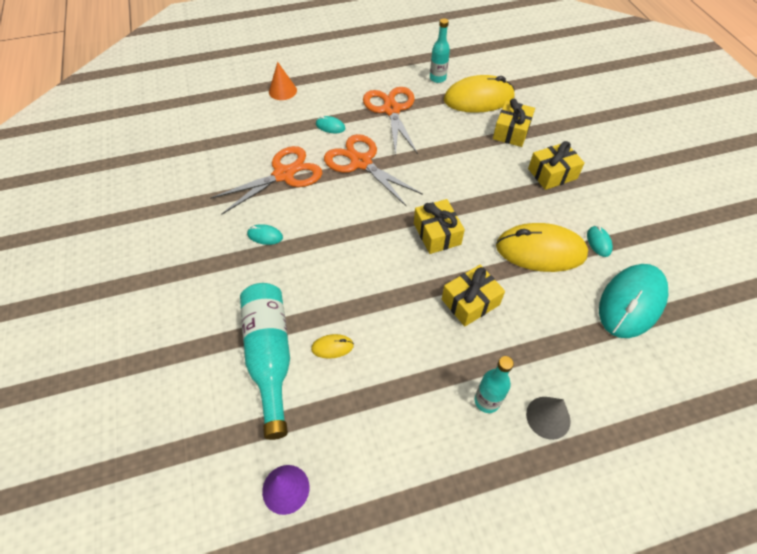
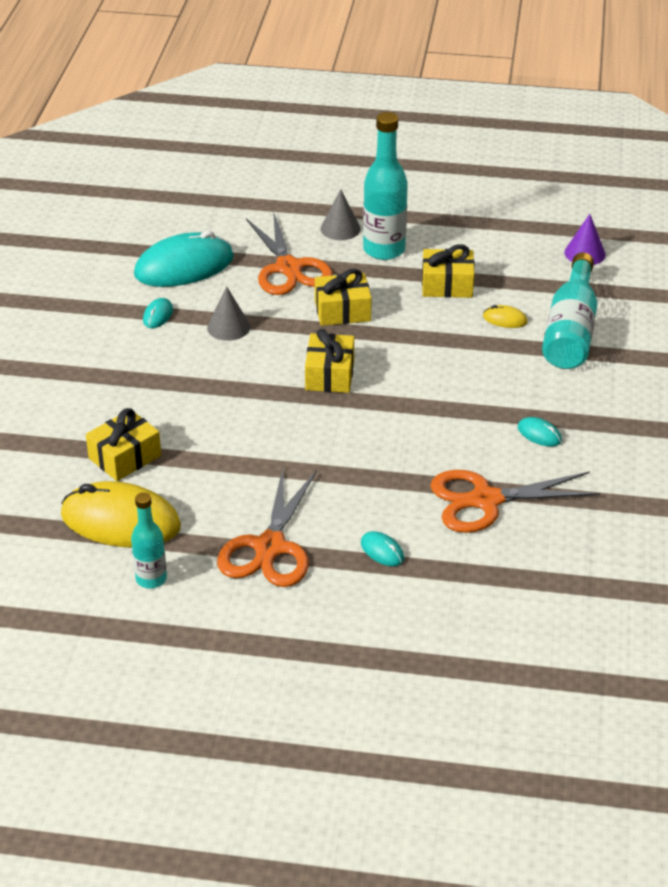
camera: 155 degrees left, 15 degrees down
orange cone [269,62,297,100] -> none
orange scissors [324,134,423,206] -> orange scissors moved to [246,211,333,295]
turquoise bottle [474,356,514,413] -> turquoise bottle [363,112,408,260], size x1.70
yellow mouse [496,223,588,272] -> grey cone [207,286,251,341]
yellow gift [528,141,584,190] -> yellow gift moved to [422,244,475,298]

